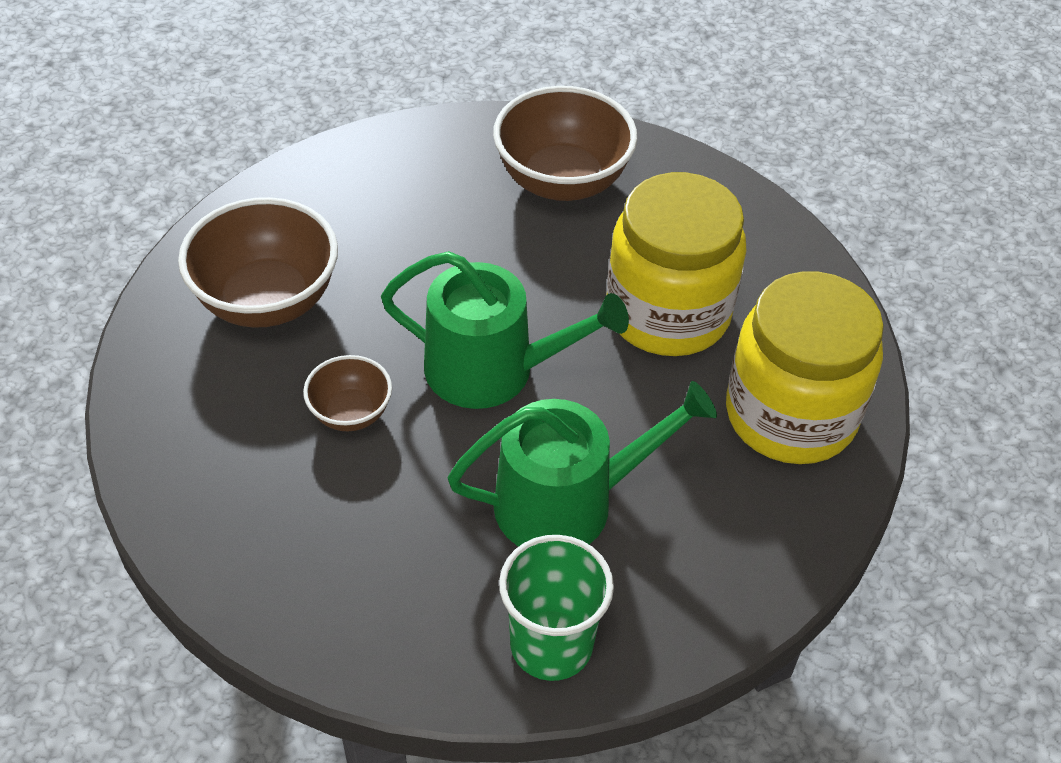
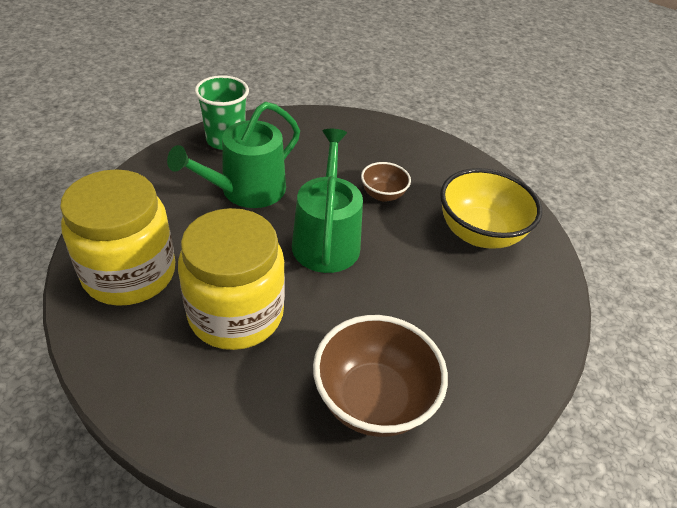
camera: 150 degrees right, 5 degrees down
brown bowl [178,197,338,328] -> yellow bowl [440,168,542,249]
green watering can [381,251,629,409] -> green watering can turned 105 degrees clockwise [292,129,363,273]

